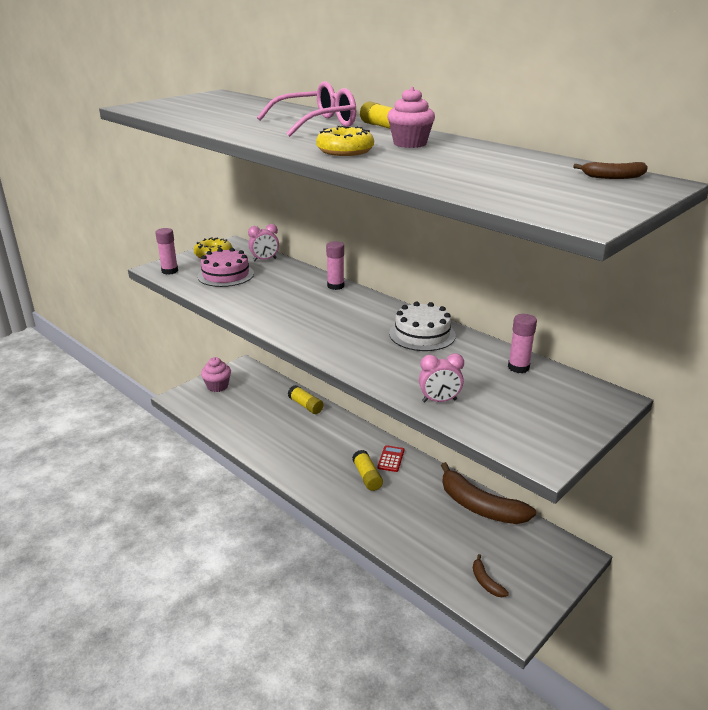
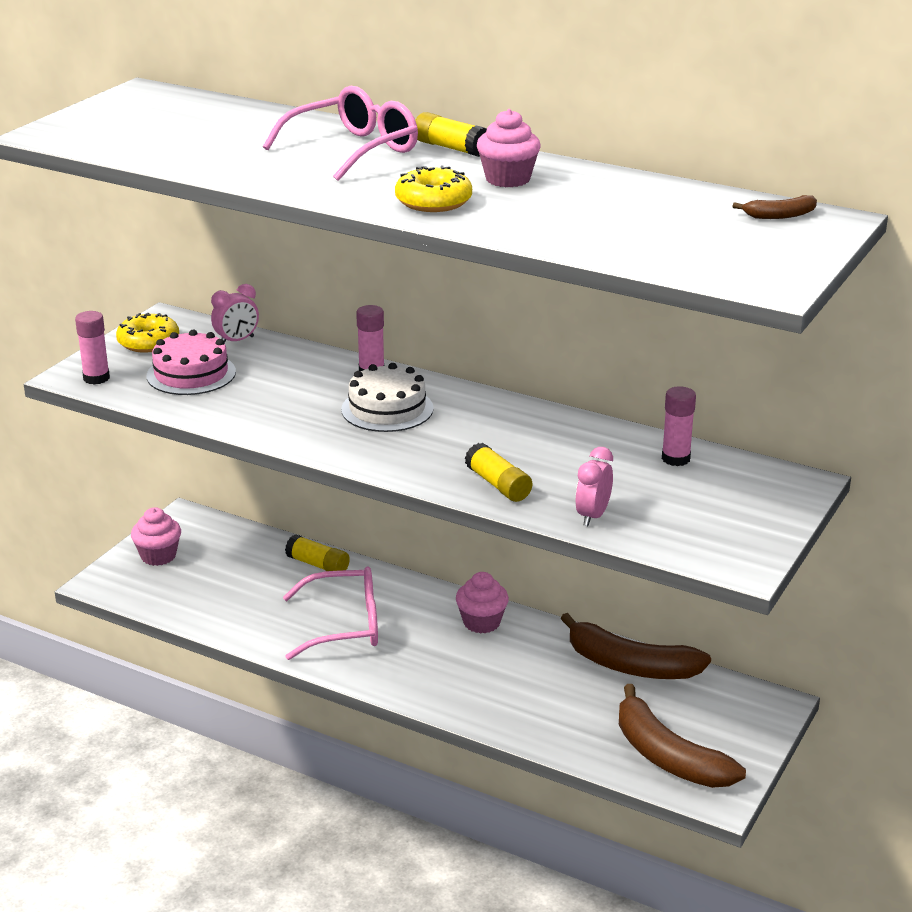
camera: 15 degrees left, 0 degrees up
yellow glue stick [352,450,383,491] -> yellow glue stick moved to [465,443,532,502]
red calculator [378,445,404,472] -> pink cupcake [456,572,509,634]
white cake [389,302,456,351] -> white cake moved to [341,363,434,432]
pink clock [419,353,464,402] -> pink clock turned 135 degrees clockwise [575,447,613,526]
brown banana [473,554,509,597] -> brown banana [619,684,746,788], size x2.25
none -> pink glasses [283,566,378,660]

